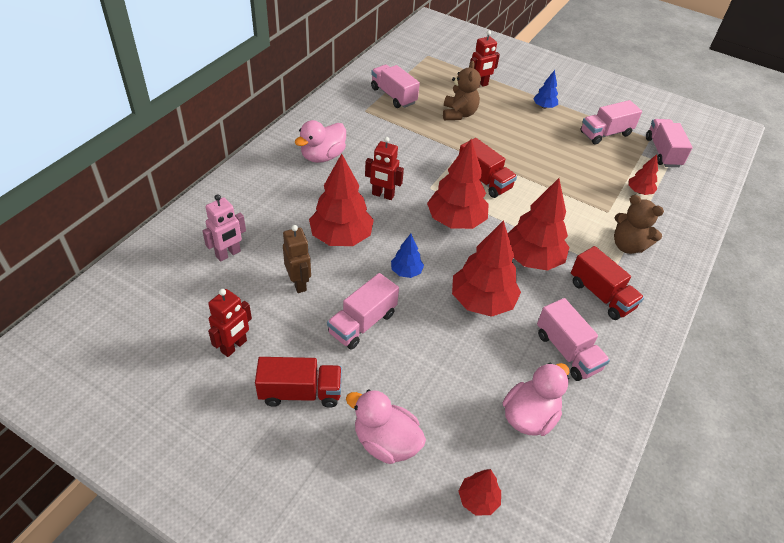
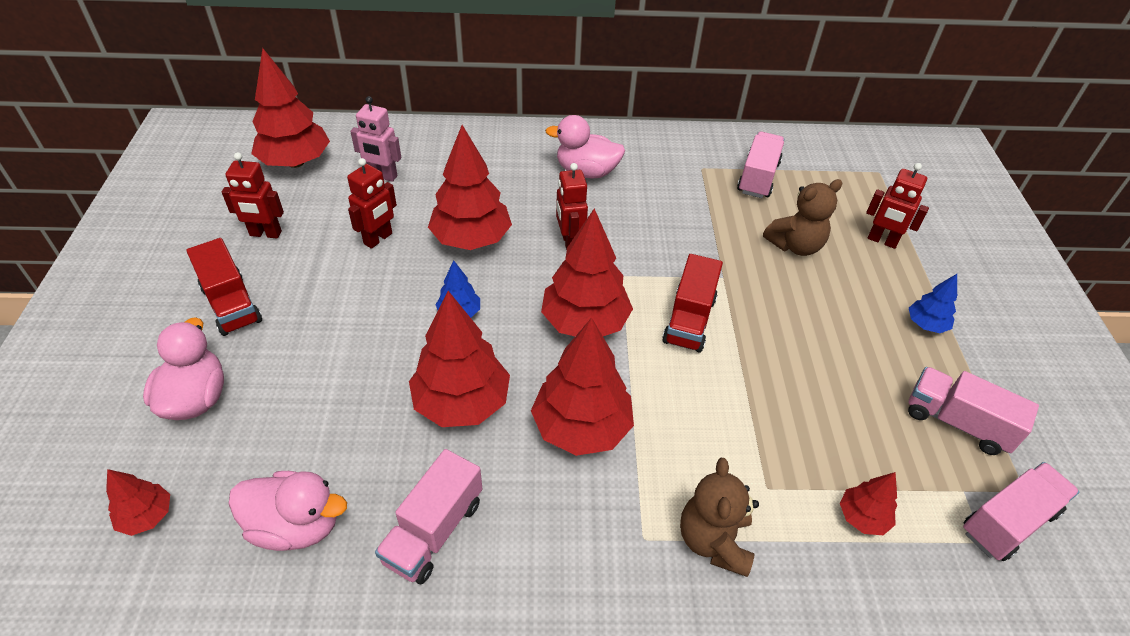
camera: 60 degrees right, 0 degrees up
brown robot [283,225,311,293] -> red robot [347,158,397,249]
pink truck [327,273,399,350] -> none
red truck [571,246,644,320] -> none
none -> red tree [251,48,330,168]

